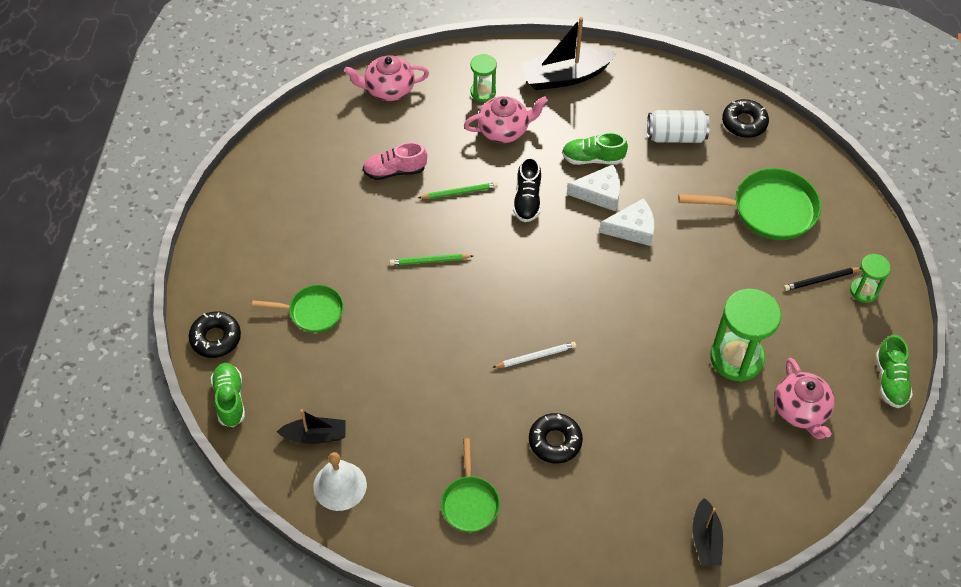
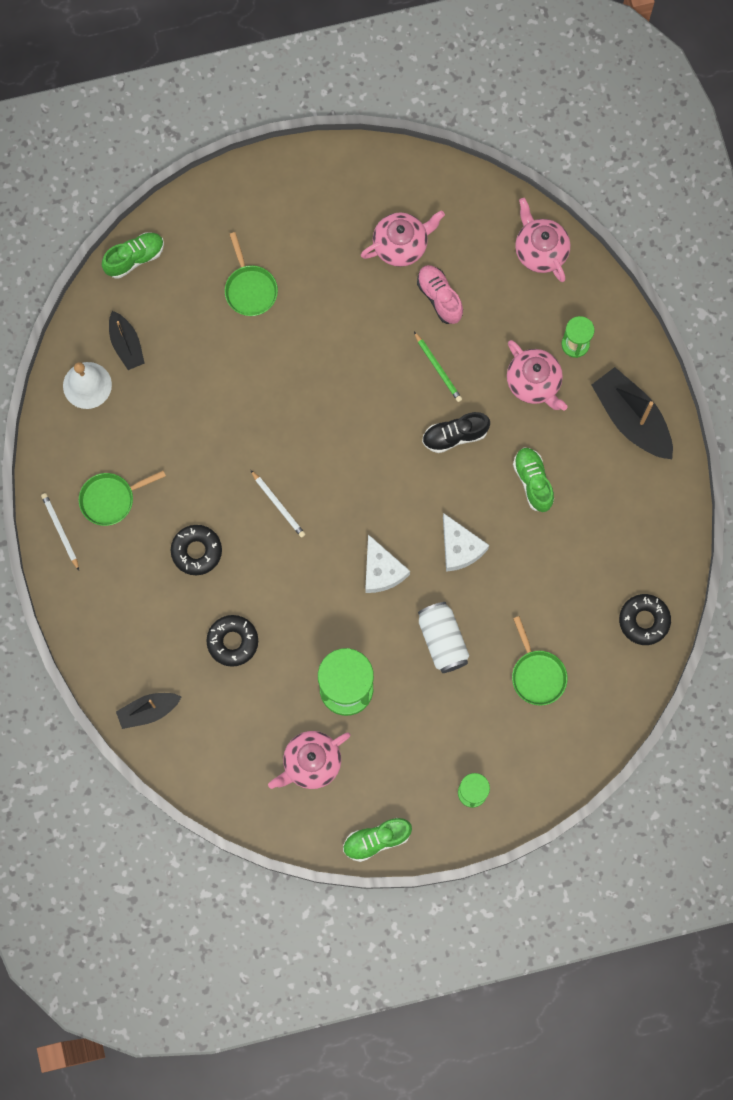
camera: 70 degrees right, 20 degrees up
black donut [189,311,241,358] -> black donut moved to [206,615,258,667]
green pencil [390,254,473,266] -> none
white cheese [567,165,620,211] -> white cheese moved to [365,534,410,593]
white can [647,110,710,143] -> white can moved to [418,602,469,673]
green pan [678,168,821,240] -> green pan [512,616,568,706], size x0.61
black pencil [784,267,861,291] -> none
none -> white pencil [41,493,79,570]
none -> pink teapot [361,210,445,267]

